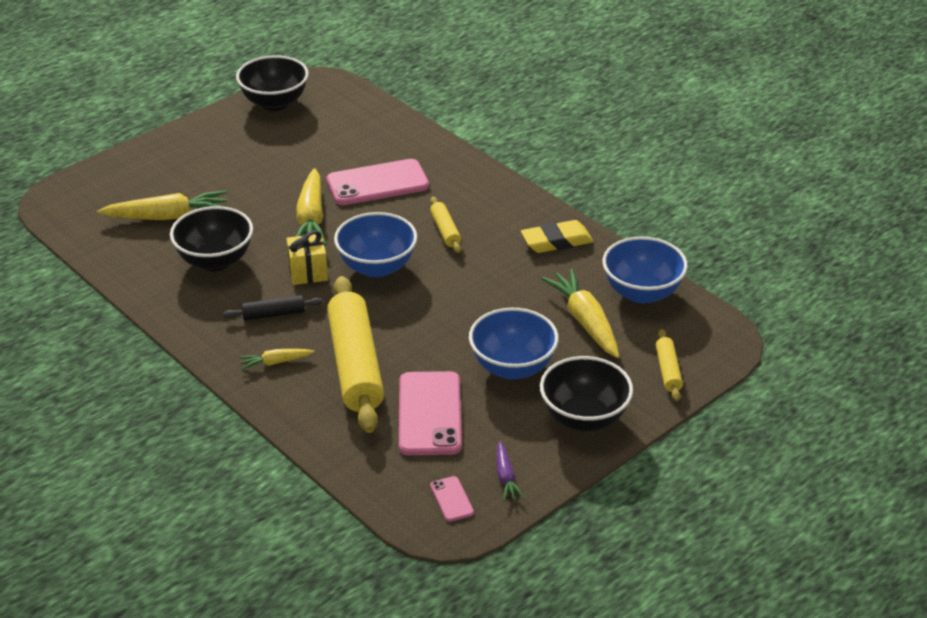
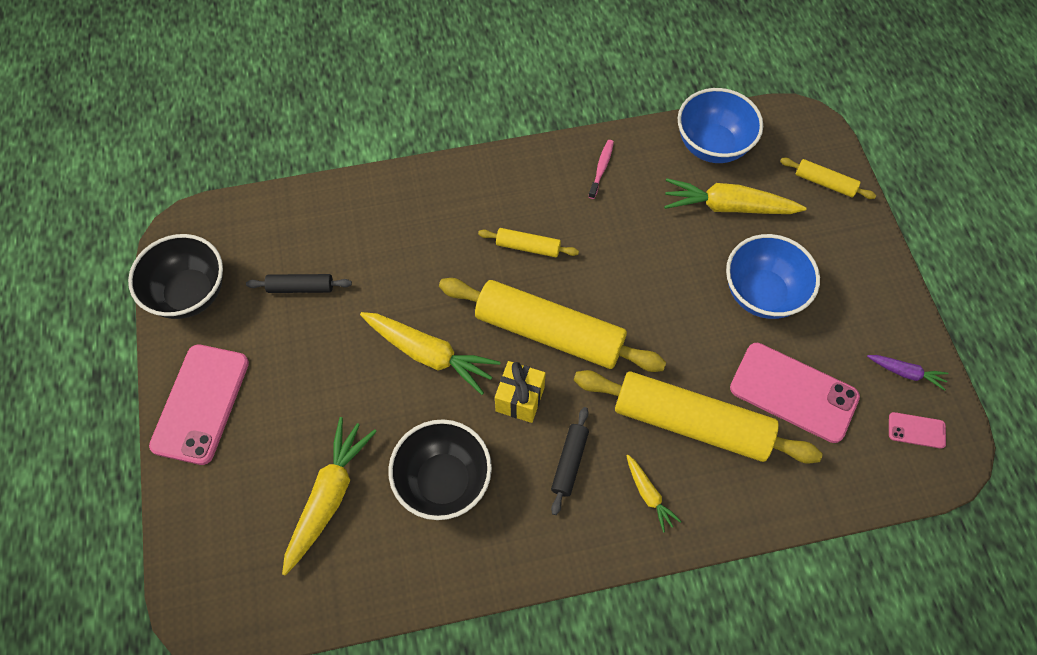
camera: 60 degrees left, 25 degrees up
yellow carrot [239,349,315,370] -> yellow carrot turned 45 degrees counterclockwise [626,454,682,533]
pink phone [327,159,429,205] -> pink phone moved to [149,345,249,465]
blue bowl [334,212,417,278] -> yellow rolling pin [439,278,666,372]
yellow eraser [521,220,593,253] -> pink toothbrush [588,140,614,199]
black bowl [540,356,633,432] -> none
none -> black rolling pin [246,274,352,293]

